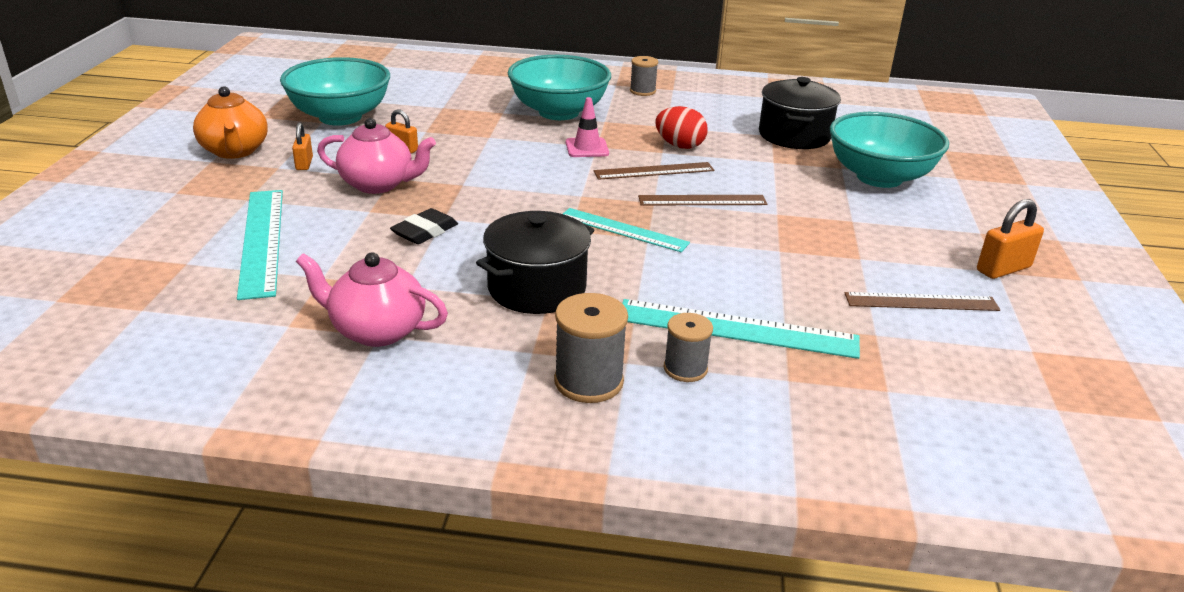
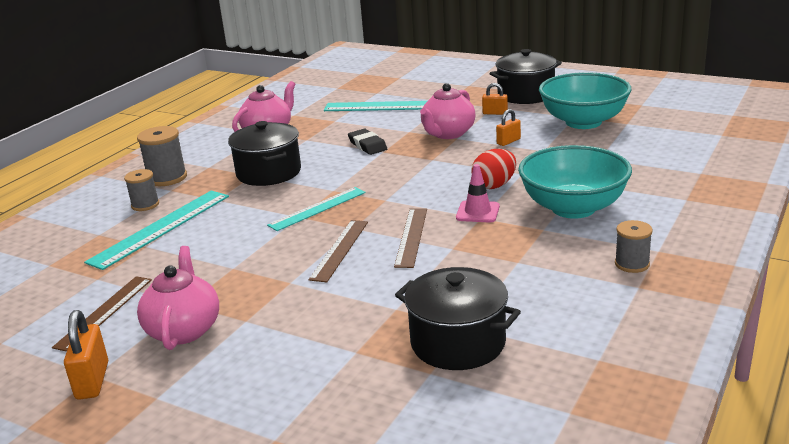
camera: 115 degrees right, 5 degrees down
orange teapot [193,86,268,159] -> black pot [490,49,562,104]
red egg [655,106,708,149] -> red egg moved to [471,149,516,189]
turquoise bowl [830,112,949,188] -> none
none -> pink teapot [137,246,219,350]

